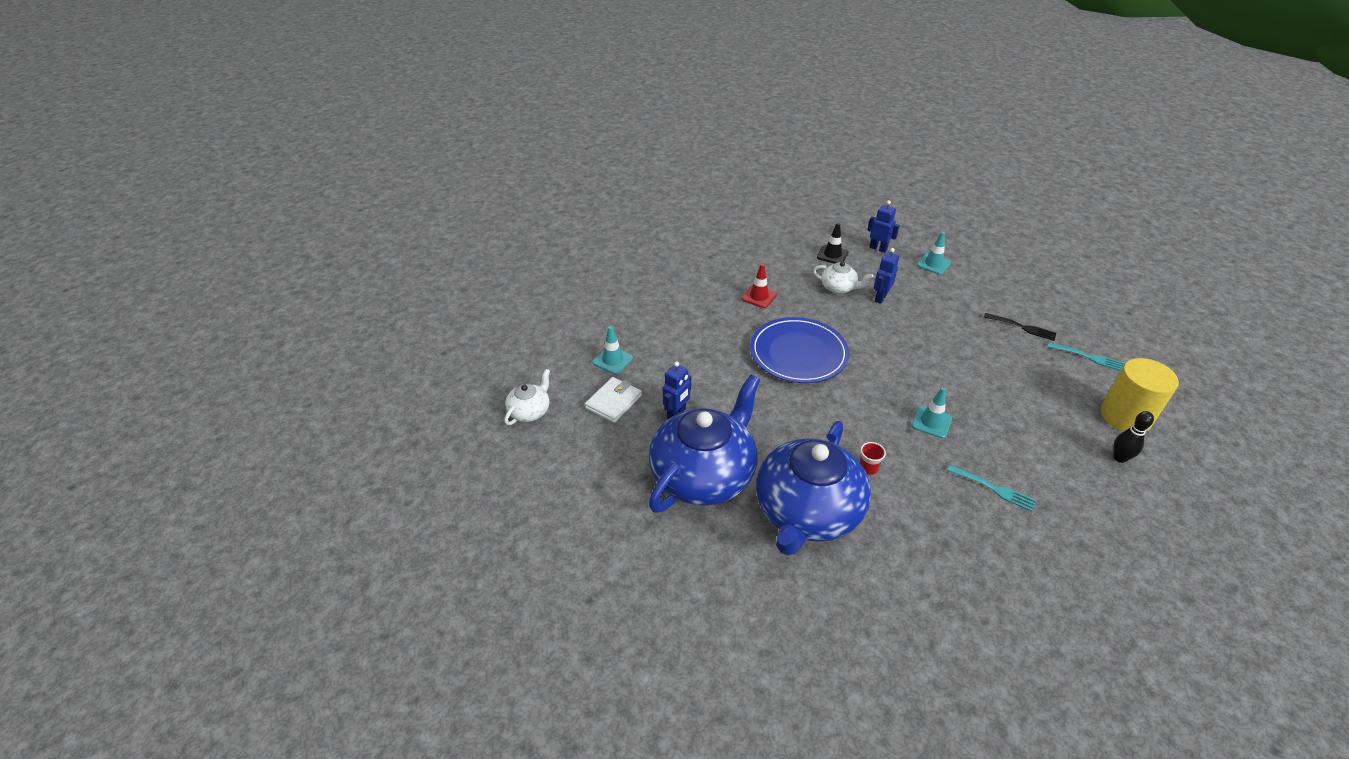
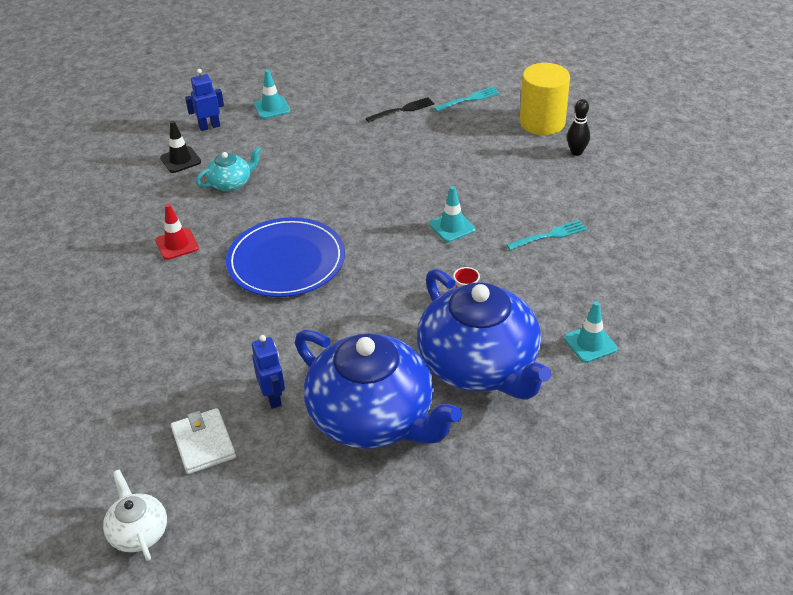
camera: 55 degrees left, 0 degrees up
turquoise traffic cone [593,326,633,374] -> turquoise traffic cone moved to [564,301,618,363]
blue teapot [649,374,760,513] -> blue teapot turned 150 degrees clockwise [295,330,462,449]
white teapot [813,261,873,294] -> turquoise teapot [196,146,262,191]
blue robot [874,248,899,304] -> none

